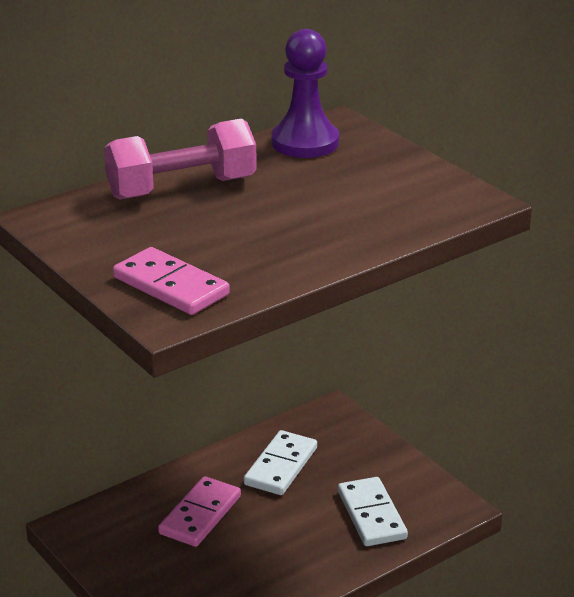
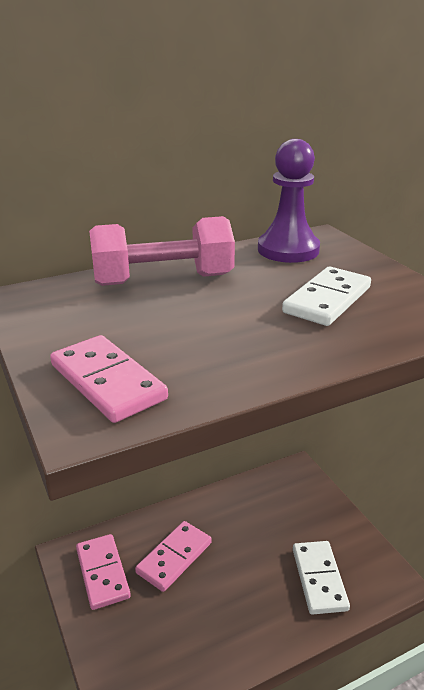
camera: 10 degrees right, 0 degrees up
white domino [244,430,317,495] -> white domino moved to [282,267,371,326]
none -> pink domino [76,534,131,610]

